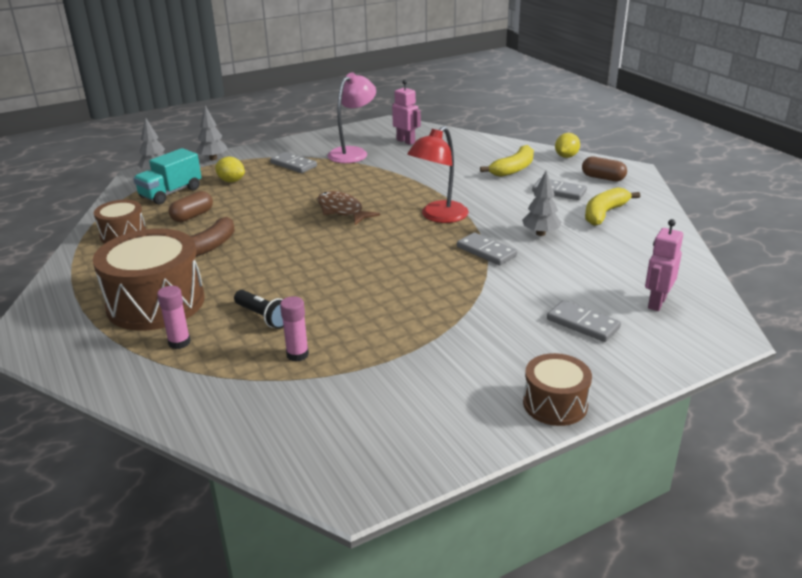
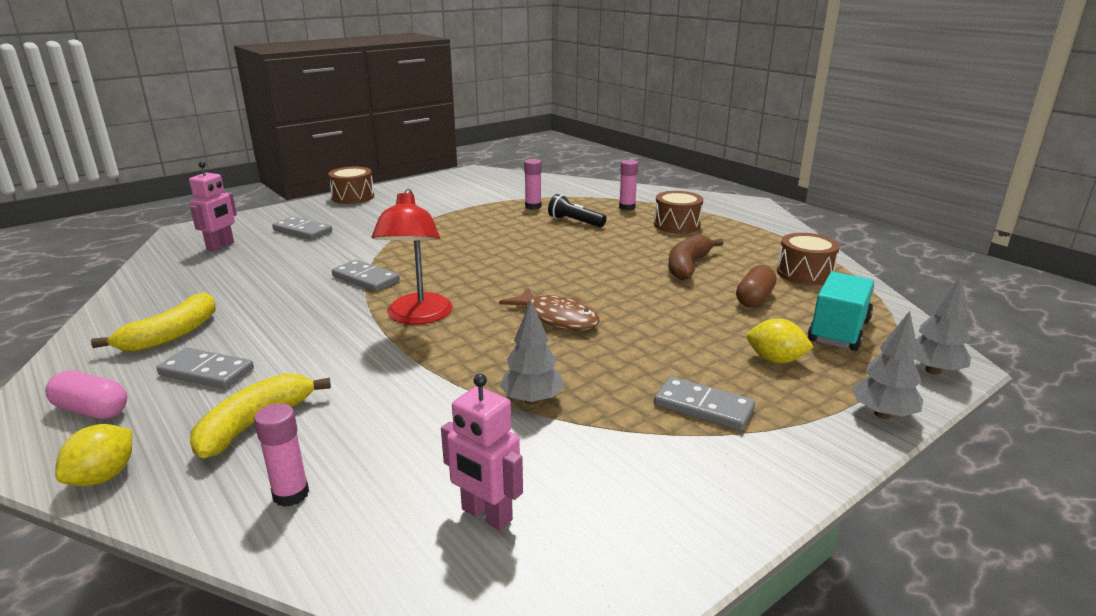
camera: 170 degrees right, 5 degrees down
brown drum [93,229,205,331] -> brown drum [654,191,703,234], size x0.55
pink lamp [328,73,376,163] -> none
red lamp [407,126,469,223] -> red lamp turned 150 degrees clockwise [372,189,453,325]
grey tree [522,171,561,236] -> grey tree moved to [500,300,564,405]
brown capsule [582,157,627,181] -> pink capsule [45,371,127,419]
none -> pink glue stick [254,403,309,507]

